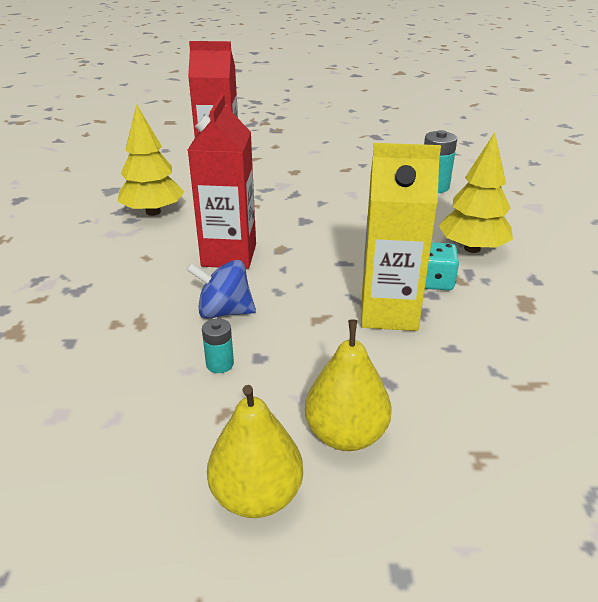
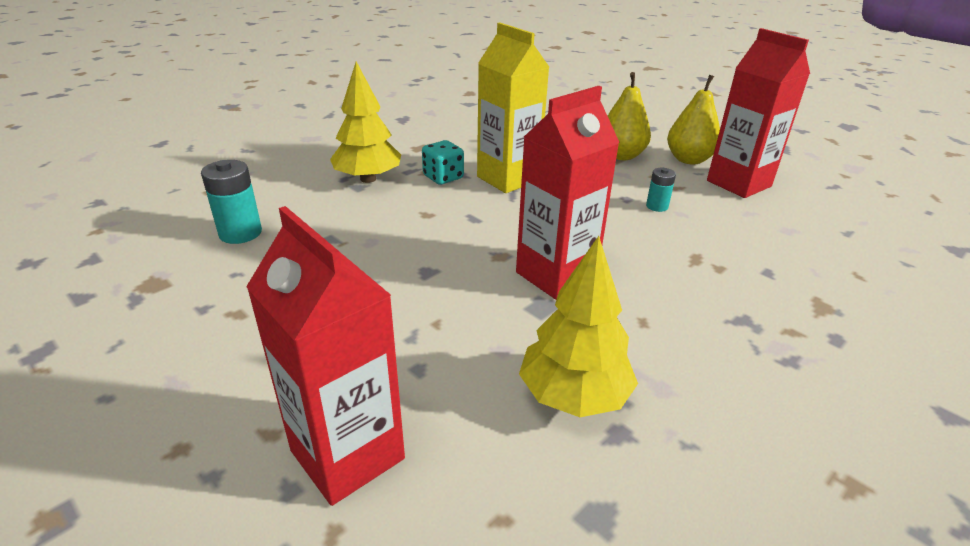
camera: 135 degrees left, 0 degrees up
blue spinning top [186,260,256,319] -> none
none -> red carton [707,28,810,198]

